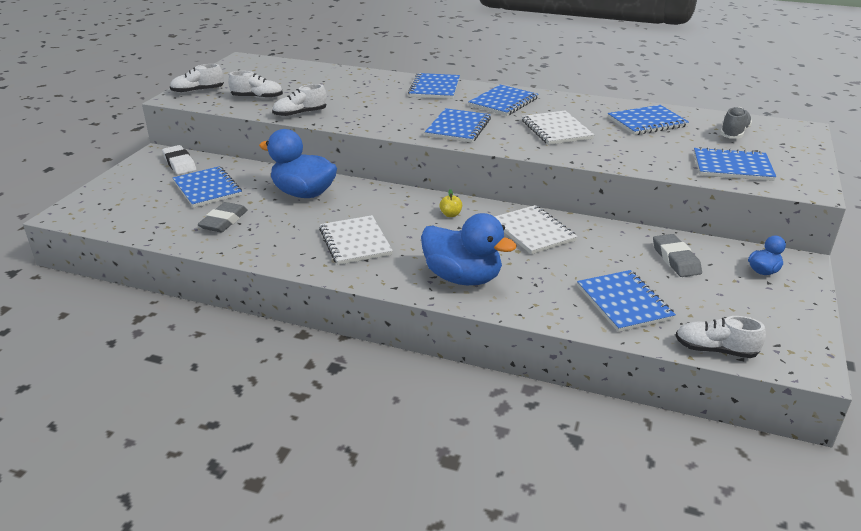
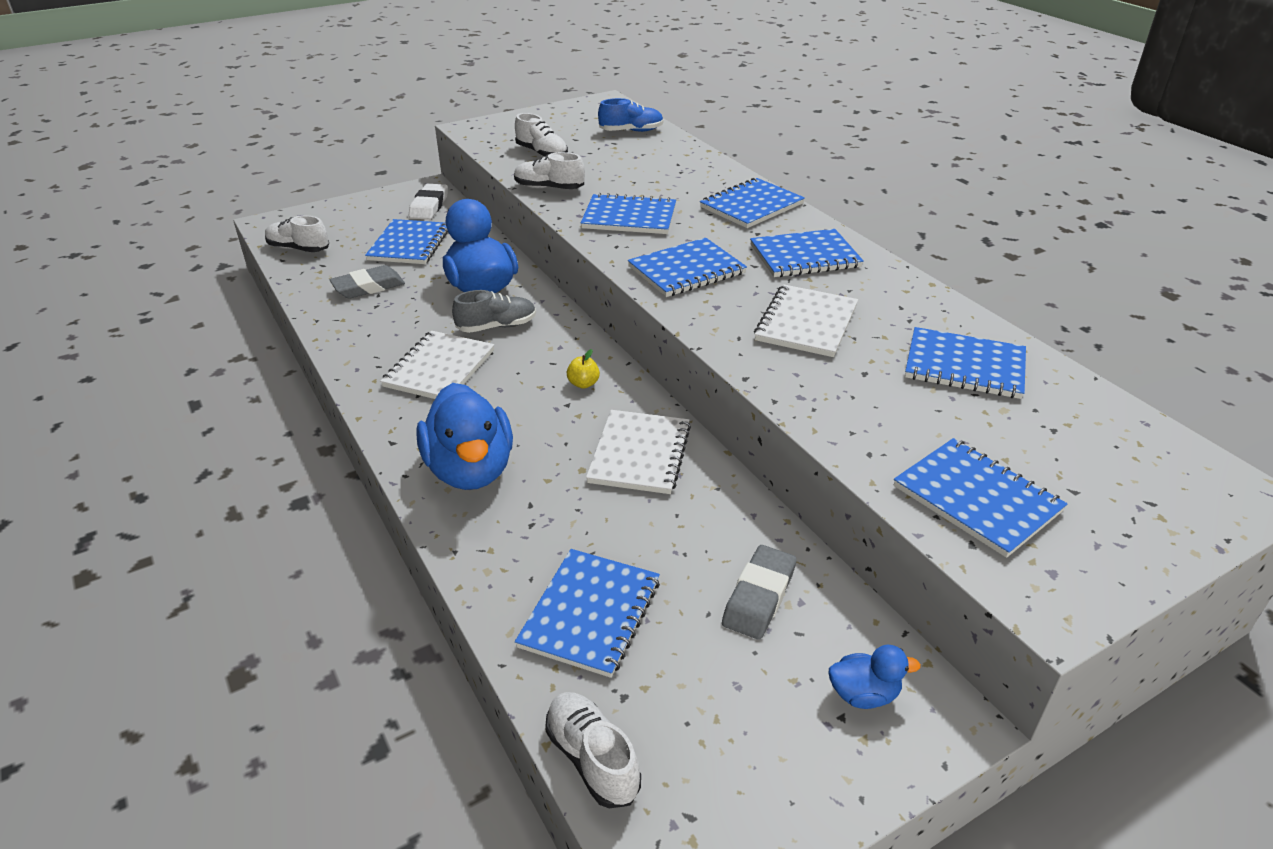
camera: 40 degrees right, 5 degrees up
white shoe [170,64,224,94] -> white shoe moved to [265,215,329,252]
grey shoe [720,107,752,139] -> grey shoe moved to [452,290,536,333]
none -> blue notebook [581,193,676,234]
none -> blue shoe [598,98,664,132]

